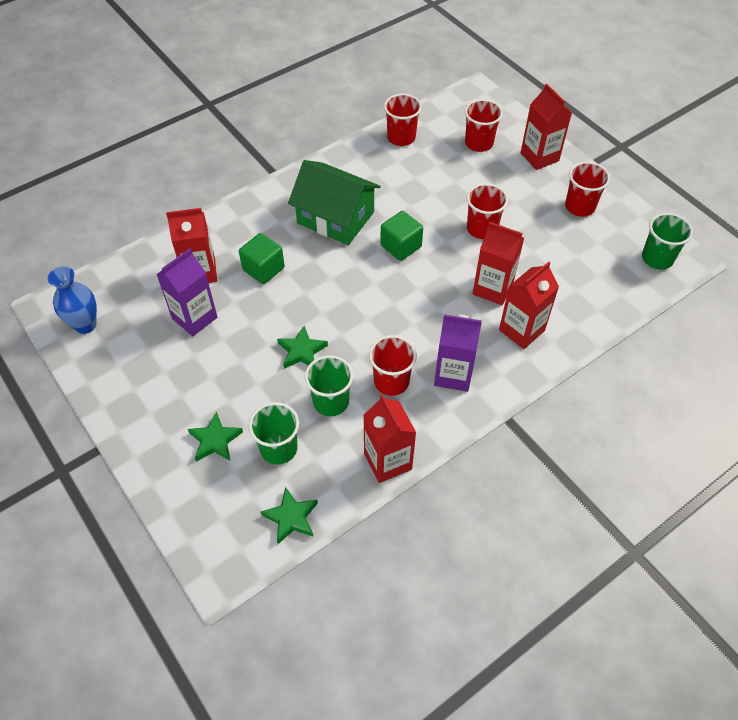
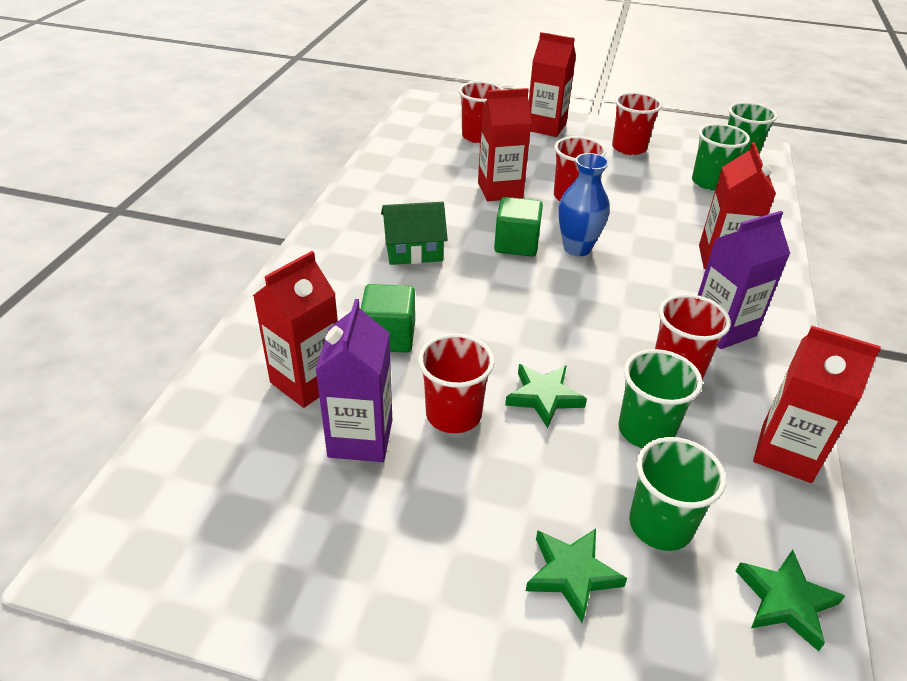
camera: 40 degrees left, 15 degrees down
blue vase [48,266,97,334] -> blue vase moved to [558,153,610,256]
green house [288,160,381,245] -> green house [381,202,448,265], size x0.62
red cup [384,94,422,146] -> red cup moved to [418,334,494,433]
red carton [473,222,524,305] -> red carton moved to [478,88,532,201]
none -> green cup [692,124,750,190]

